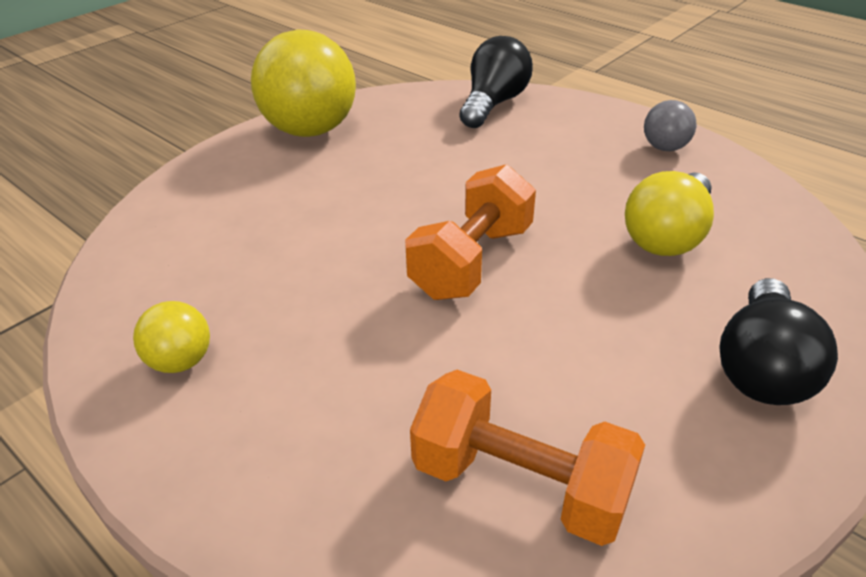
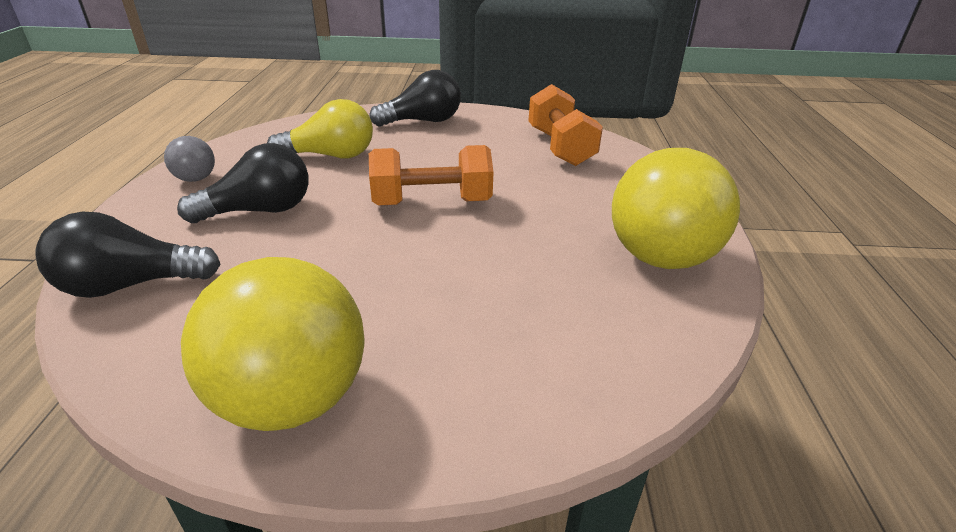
camera: 130 degrees left, 5 degrees down
yellow ball [133,301,210,373] -> yellow ball [612,148,740,269], size x2.12
none -> black light bulb [177,143,308,223]

